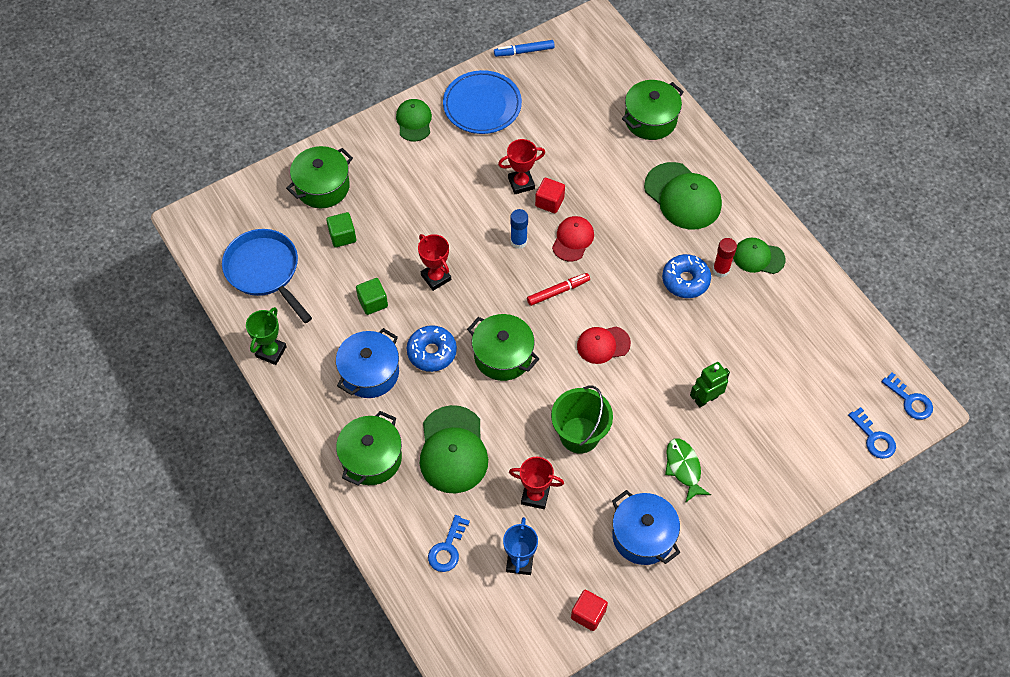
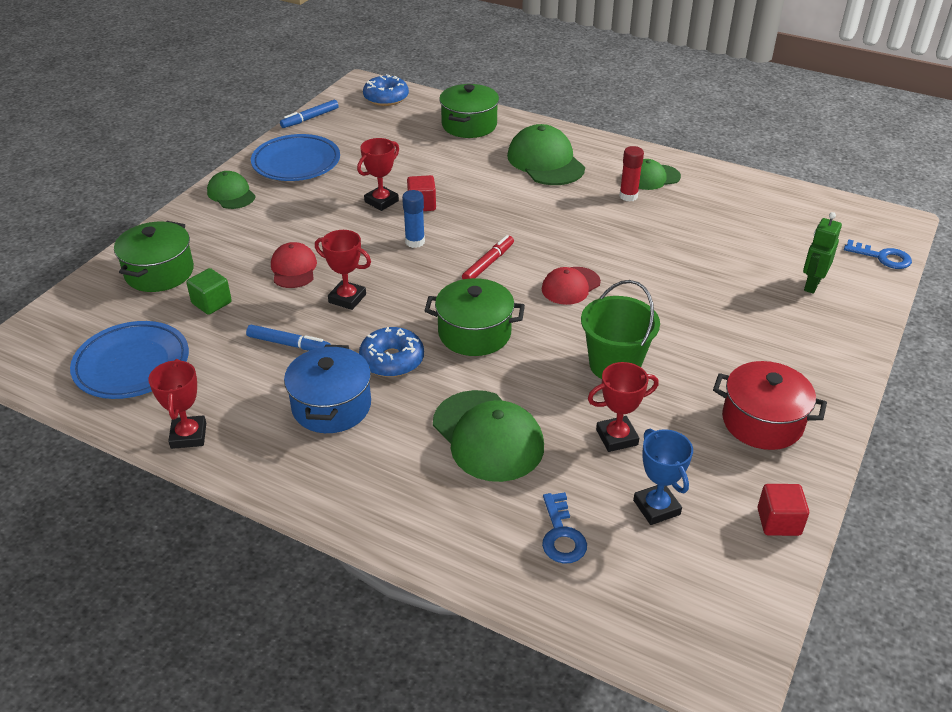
camera: 30 degrees left, 20 degrees down
blue pan [222,229,312,323] -> blue plate [70,321,189,399]
green trophy [246,307,287,365] -> red trophy [148,359,206,449]
green pot [336,411,402,486] -> none
green cube [356,278,388,315] -> blue marker [246,325,331,351]
red cap [552,216,594,261] -> red cap moved to [271,242,317,288]
blue pot [612,490,681,565] -> red pot [713,361,827,450]
green cap [644,162,722,230] -> green cap turned 135 degrees counterclockwise [507,124,585,185]
blue donut [662,254,711,298] -> blue donut moved to [363,74,409,106]
green fish [665,438,711,503] -> none
green robot [690,362,730,408] -> green robot moved to [803,212,842,294]
blue key [881,372,933,420] -> none

